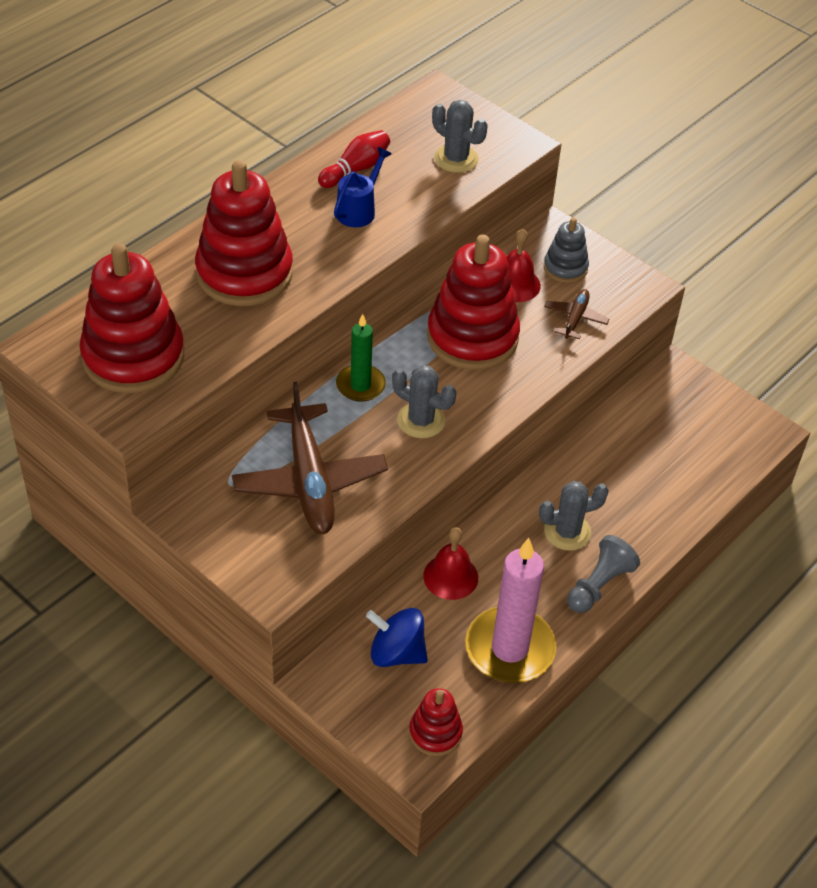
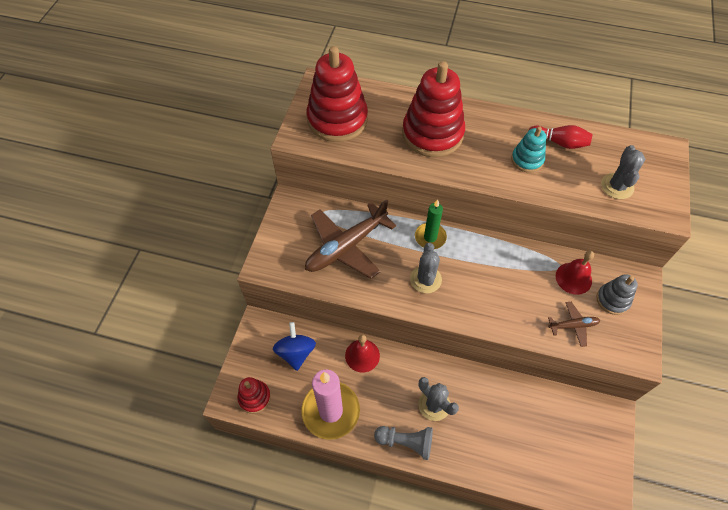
camera: 65 degrees right, 10 degrees up
blue watering can [334,147,392,227] -> turquoise stacking toy [511,126,546,173]
red stacking toy [427,235,520,370] -> none

